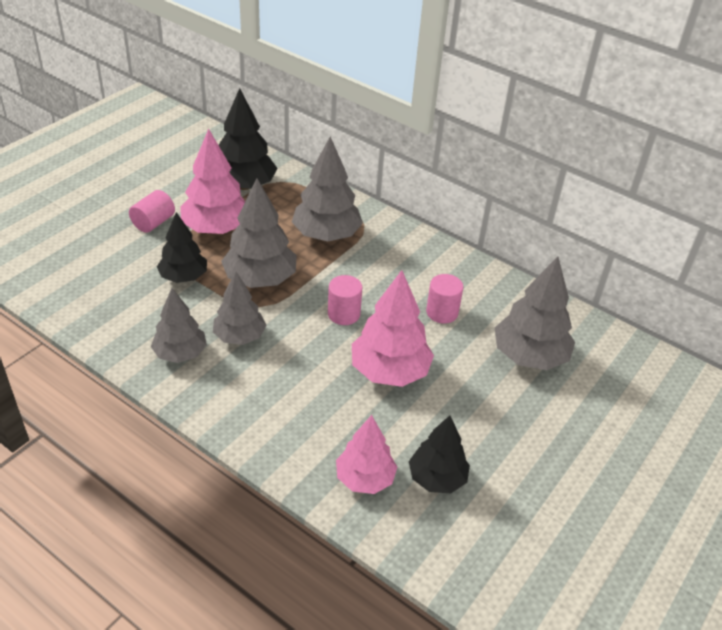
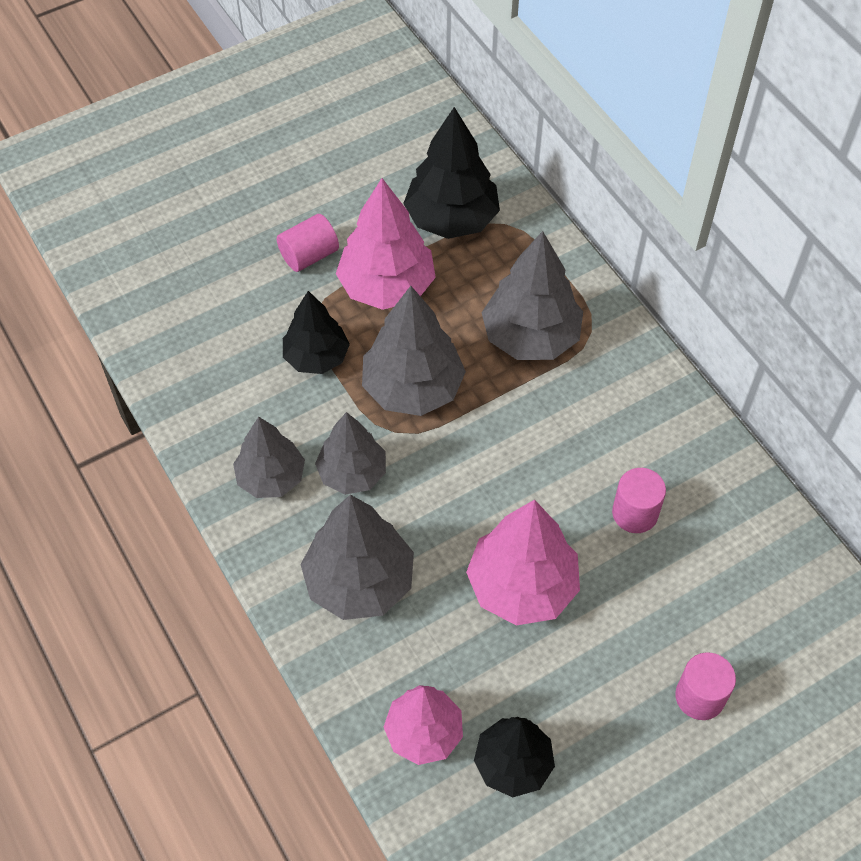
camera: 25 degrees right, 15 degrees up
pink cylinder [328,275,362,325] -> pink cylinder moved to [675,652,736,720]
grey tree [495,257,575,370] -> grey tree moved to [300,495,414,620]

